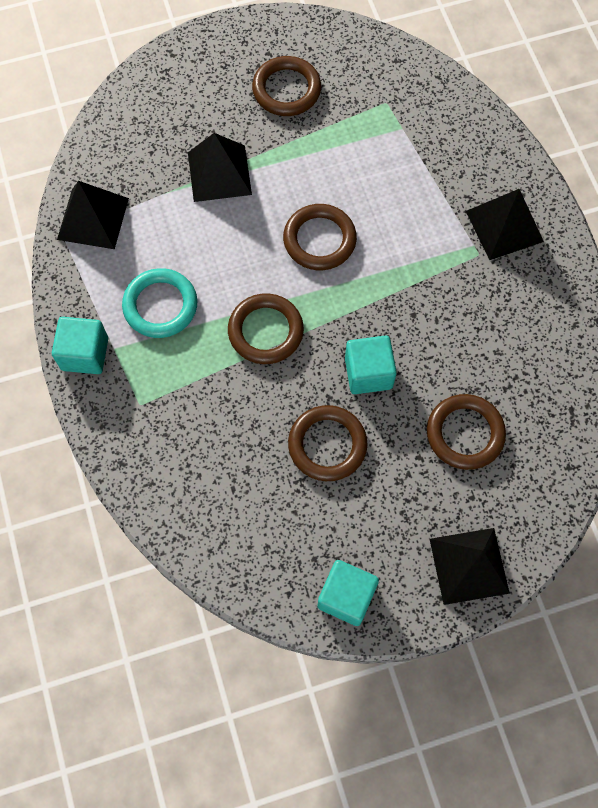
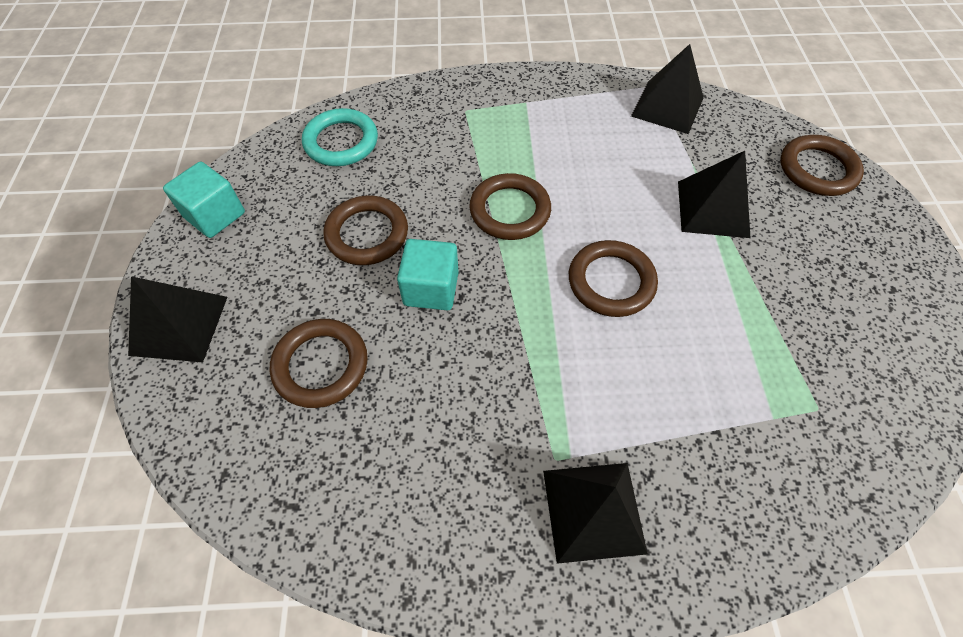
camera: 105 degrees right, 10 degrees down
turquoise cube [52,317,108,374] -> none
turquoise ring [122,268,197,338] -> turquoise ring moved to [302,108,378,166]
brown ring [252,56,321,116] -> brown ring moved to [781,135,864,196]

